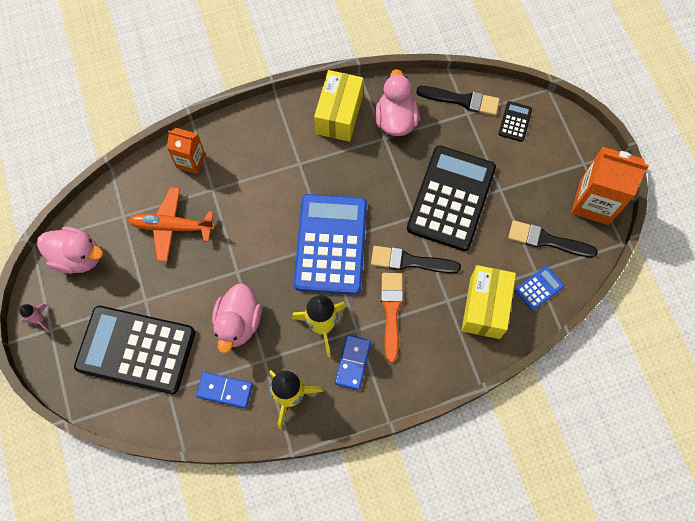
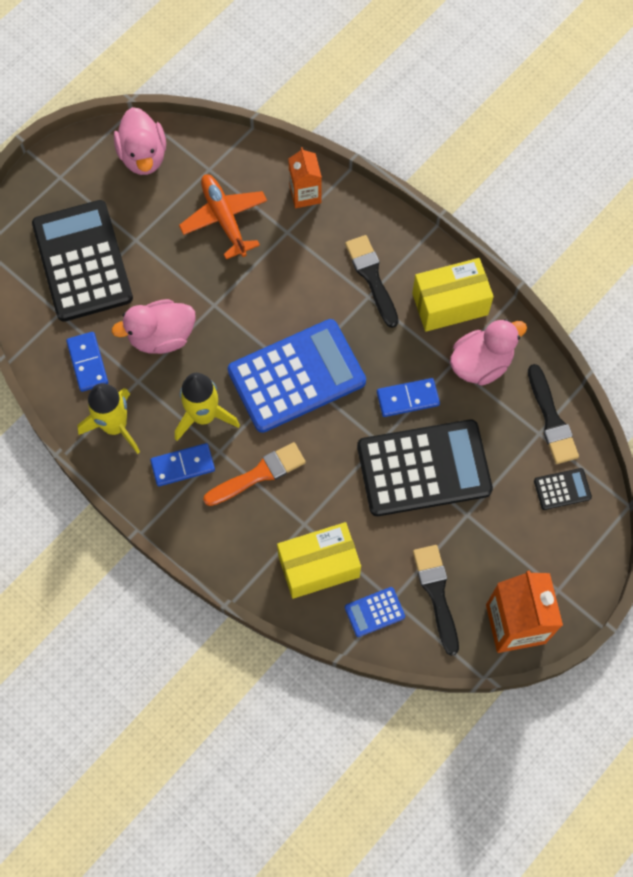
camera: 60 degrees right, 0 degrees up
pink rocket [19,304,50,332] -> none
black brush [371,246,461,273] -> black brush moved to [345,235,399,328]
blue calculator [515,266,564,311] -> blue calculator turned 135 degrees clockwise [345,587,405,637]
none -> blue domino [377,378,440,417]

